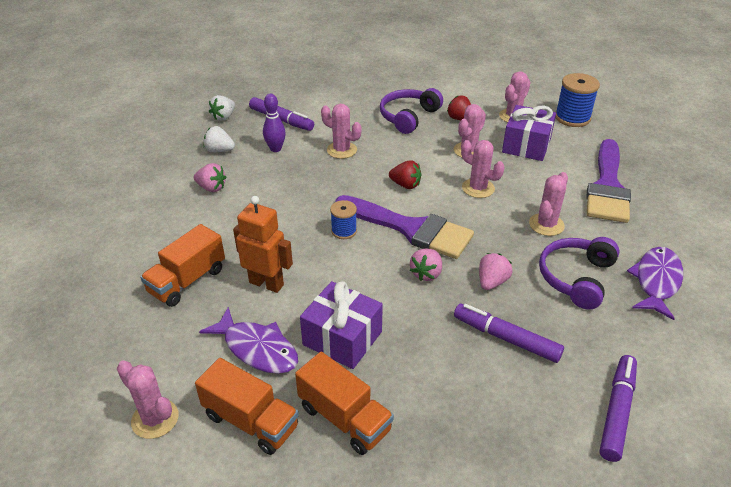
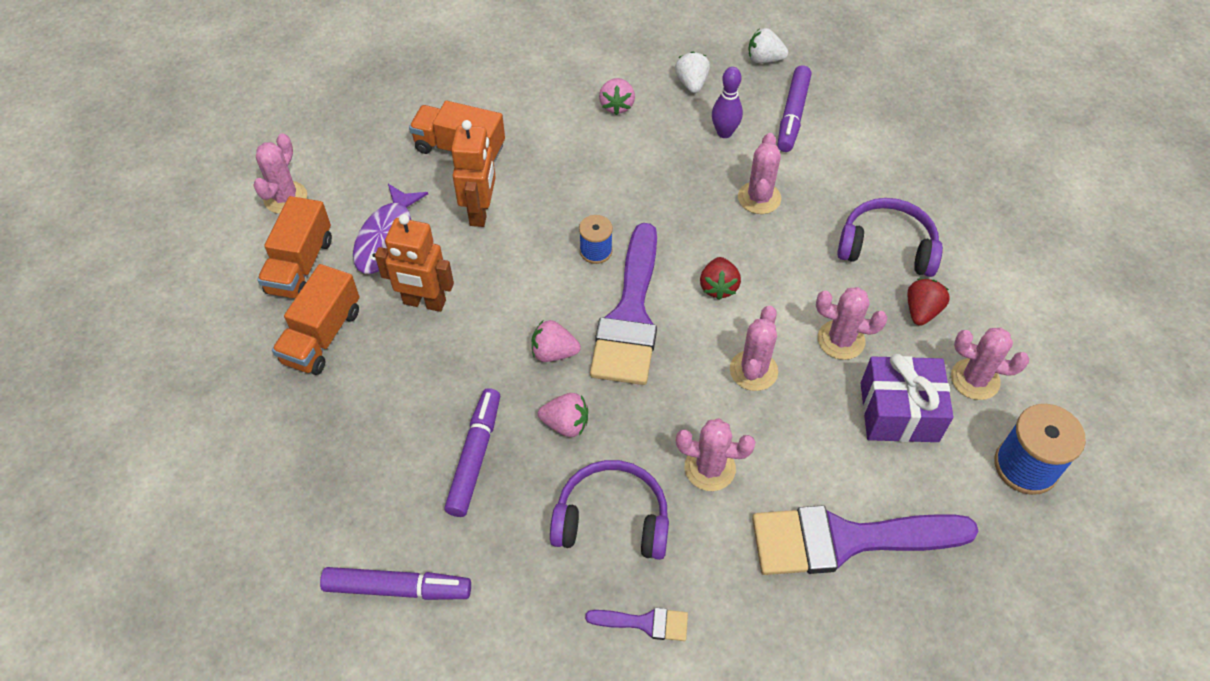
camera: 70 degrees right, 15 degrees up
purple gift [300,281,383,369] -> orange robot [375,214,454,312]
purple fish [627,247,683,320] -> purple brush [585,608,688,641]

